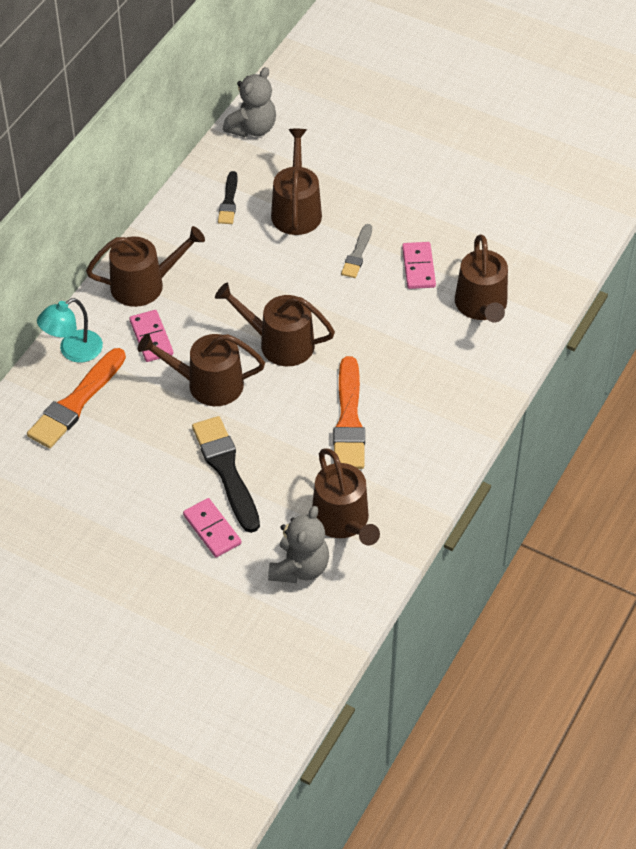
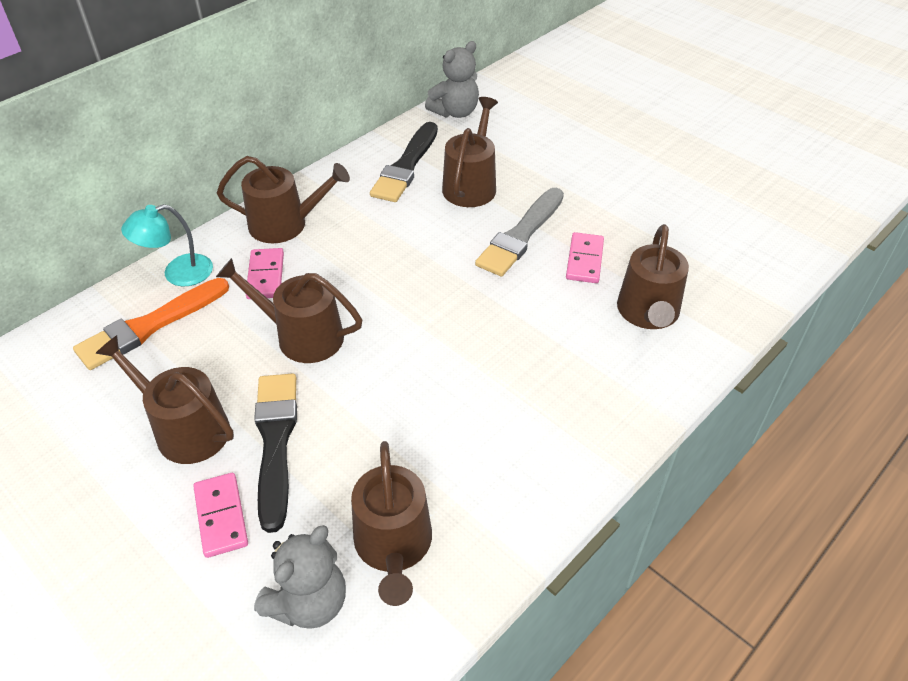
camera: 15 degrees right, 5 degrees down
brown watering can [215,283,335,366] -> brown watering can moved to [95,335,234,464]
black brush [218,171,238,224] -> black brush [370,122,438,202], size x1.80
orange brush [333,356,365,469] -> none
grey brush [341,224,372,278] -> grey brush [475,188,564,277], size x1.80

